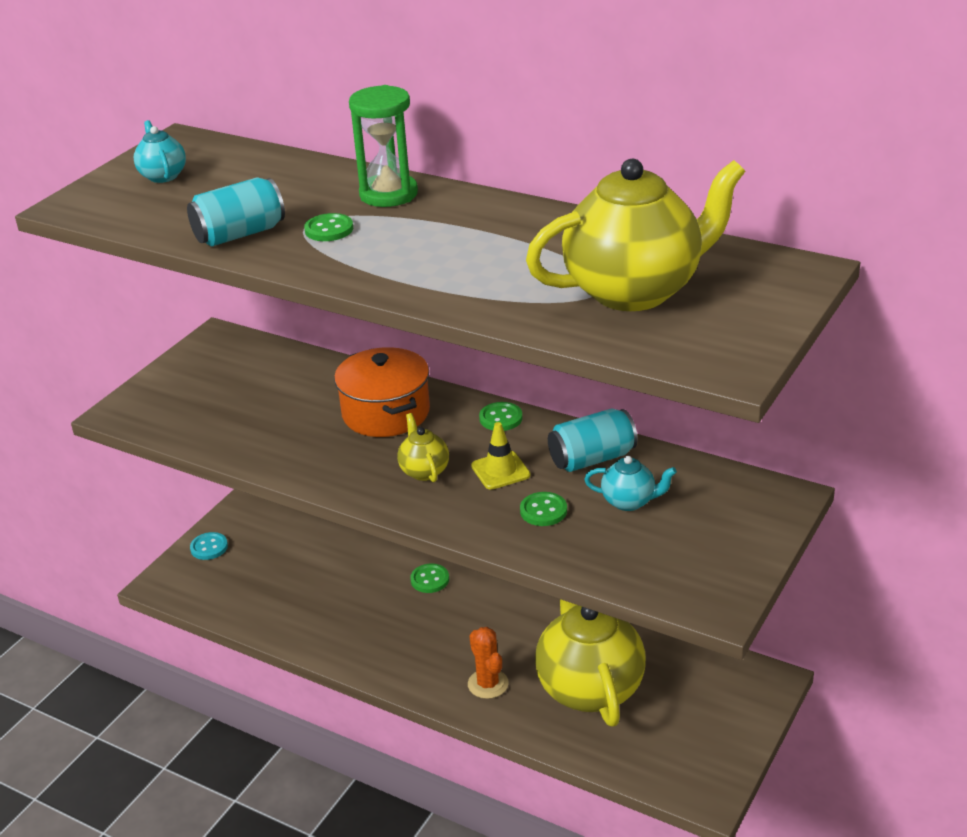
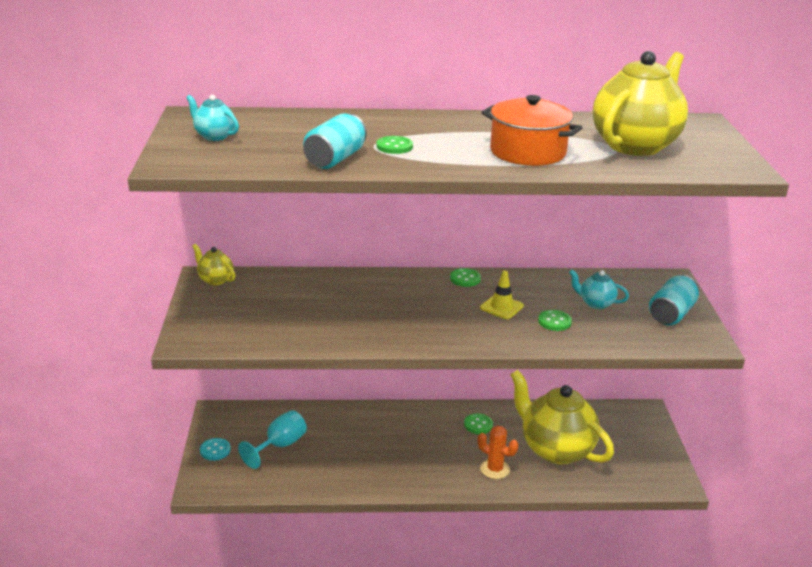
camera: 35 degrees left, 5 degrees down
orange pot [334,347,430,437] -> orange pot moved to [482,95,582,166]
green hourglass [349,85,418,207] -> none
yellow teapot [397,413,449,482] -> yellow teapot moved to [192,244,235,285]
green button [410,563,449,593] -> green button moved to [464,413,493,434]
turquoise can [548,408,638,472] -> turquoise can moved to [649,275,699,325]
turquoise teapot [584,456,677,511] -> turquoise teapot turned 135 degrees counterclockwise [569,269,629,309]
none -> turquoise goblet [238,410,307,469]

